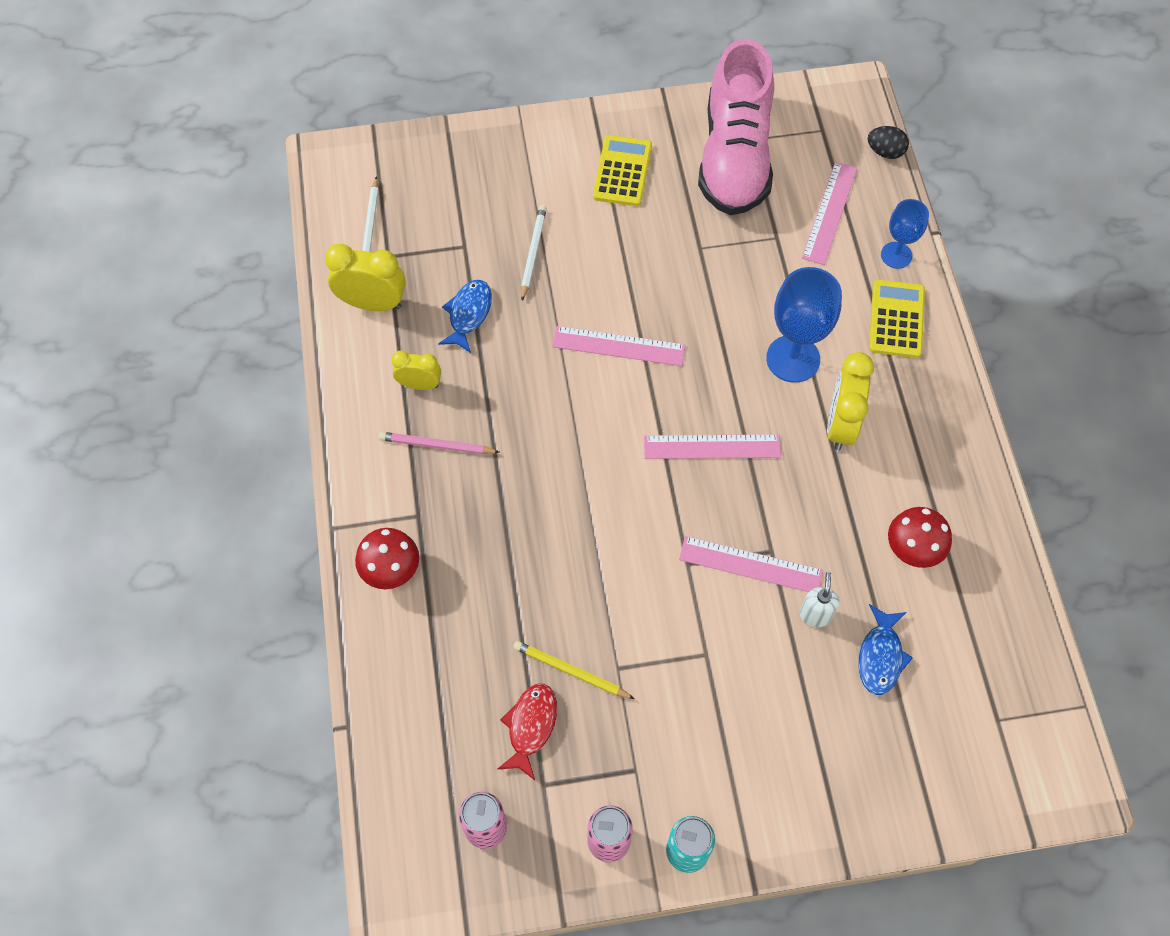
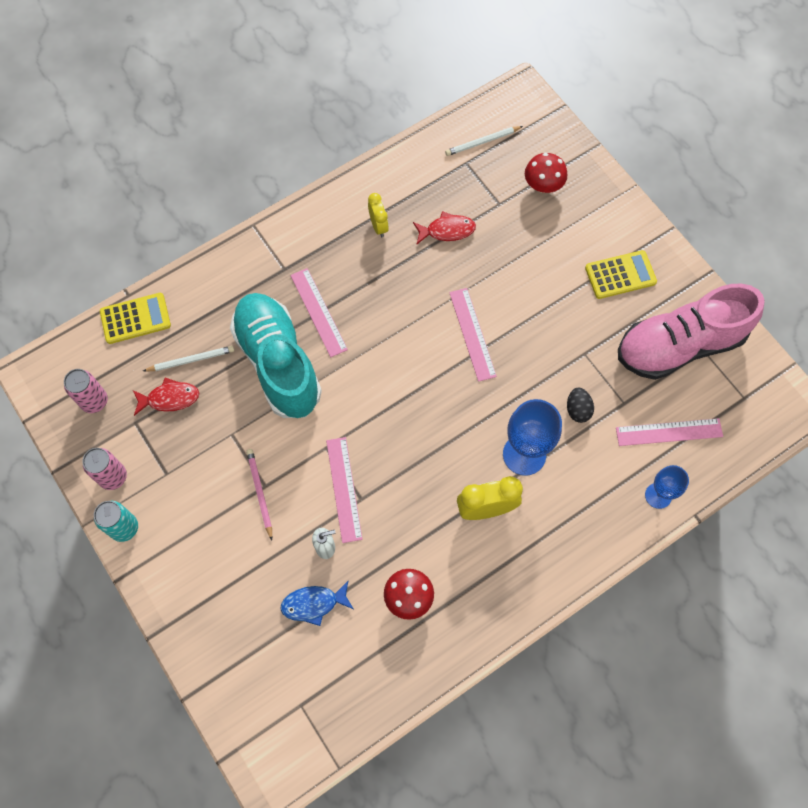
camera: 65 degrees right, 5 degrees up
yellow clock [325,244,406,311] -> none
red mushroom [355,528,419,589] -> red mushroom moved to [525,153,567,193]
pink pencil [379,432,500,454] -> pink pencil moved to [246,449,272,540]
blue fish [438,280,492,353] -> red fish [413,211,476,244]
yellow pencil [513,641,635,699] -> none
white pencil [521,205,547,301] -> white pencil moved to [143,346,234,372]
pink ruler [644,434,781,459] -> pink ruler moved to [290,268,348,357]
black egg [868,126,909,159] -> black egg moved to [567,388,594,423]
yellow calculator [869,279,925,358] -> yellow calculator moved to [100,293,171,344]
none -> turquoise shoe [230,293,322,418]

